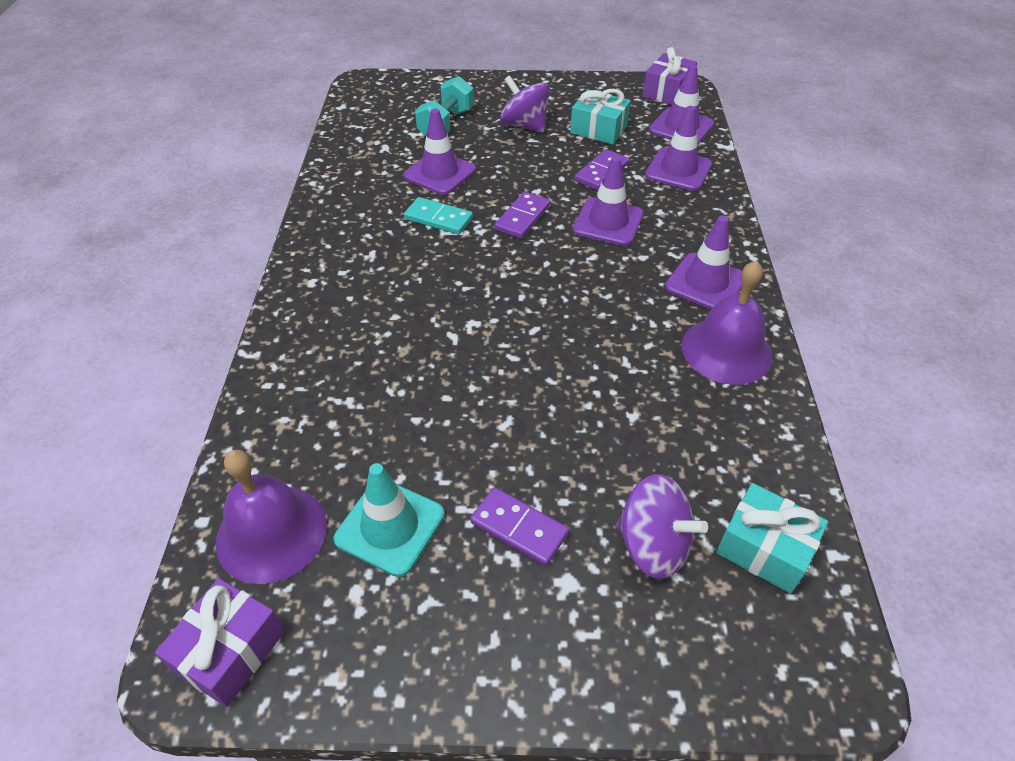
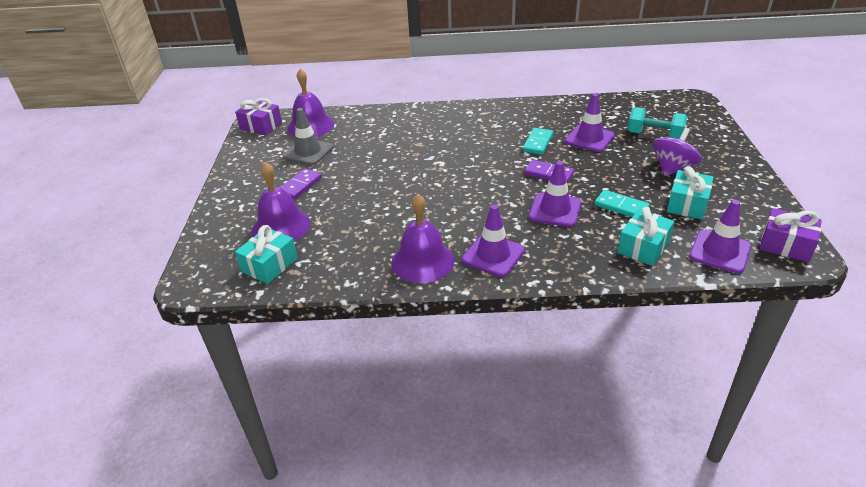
camera: 90 degrees right, 10 degrees down
turquoise traffic cone [334,463,444,577] -> grey traffic cone [282,108,333,165]
purple domino [575,149,629,190] -> turquoise domino [594,190,650,217]
purple spinning top [616,474,708,579] -> purple bell [252,162,311,241]
purple traffic cone [645,106,712,191] -> turquoise gift [617,207,674,266]

